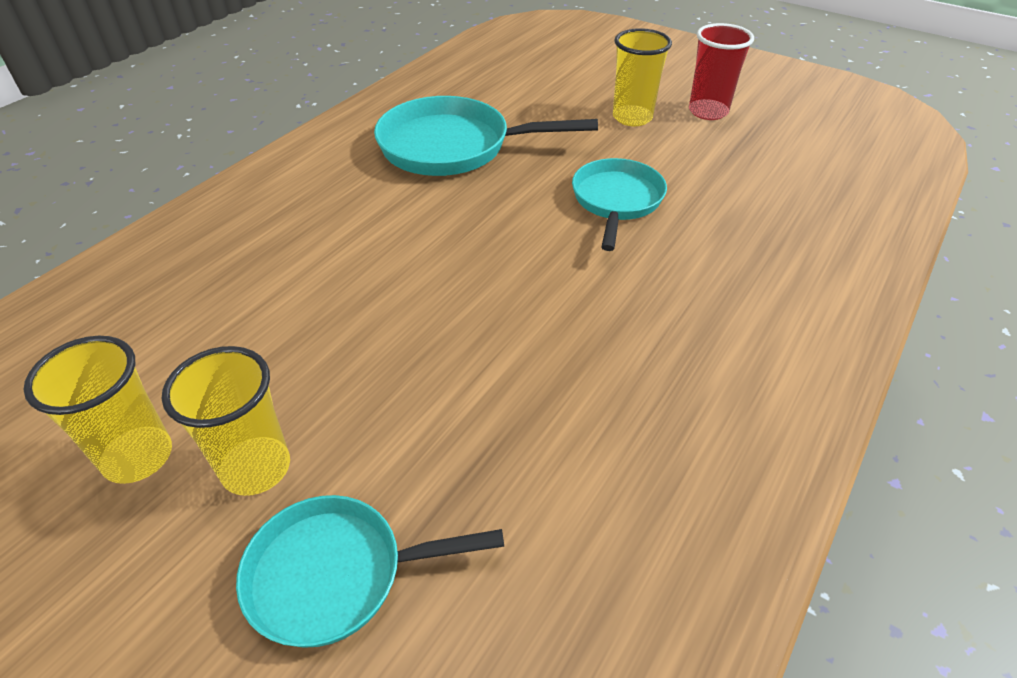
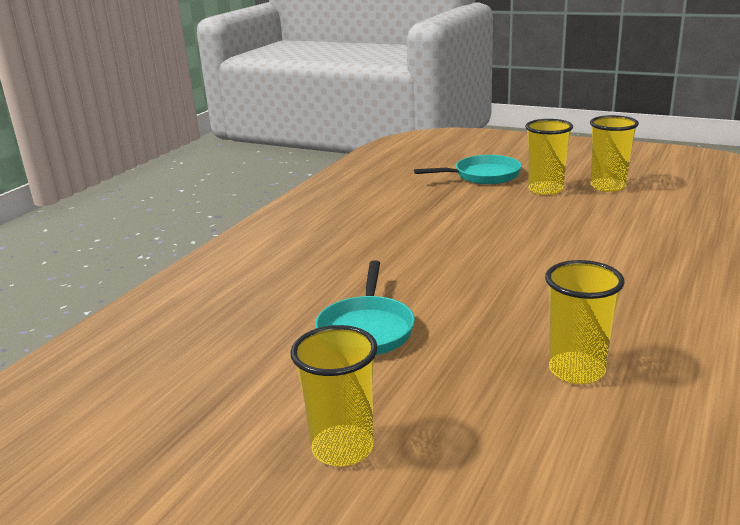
camera: 175 degrees right, 20 degrees down
turquoise pan [374,96,598,176] -> yellow cup [545,260,625,384]
red cup [689,23,754,120] -> none

